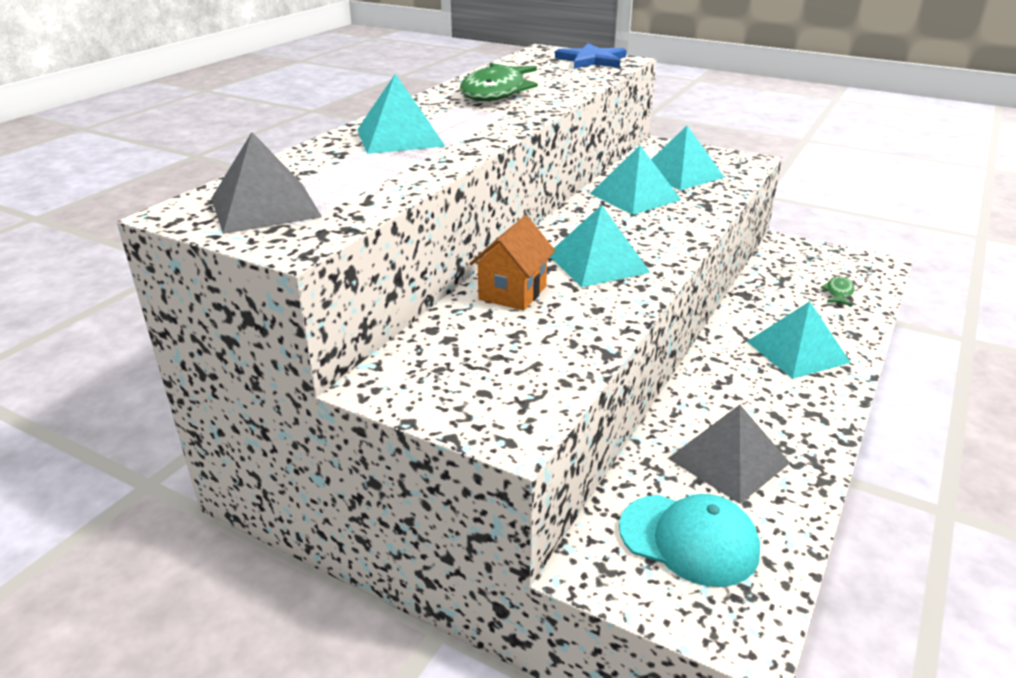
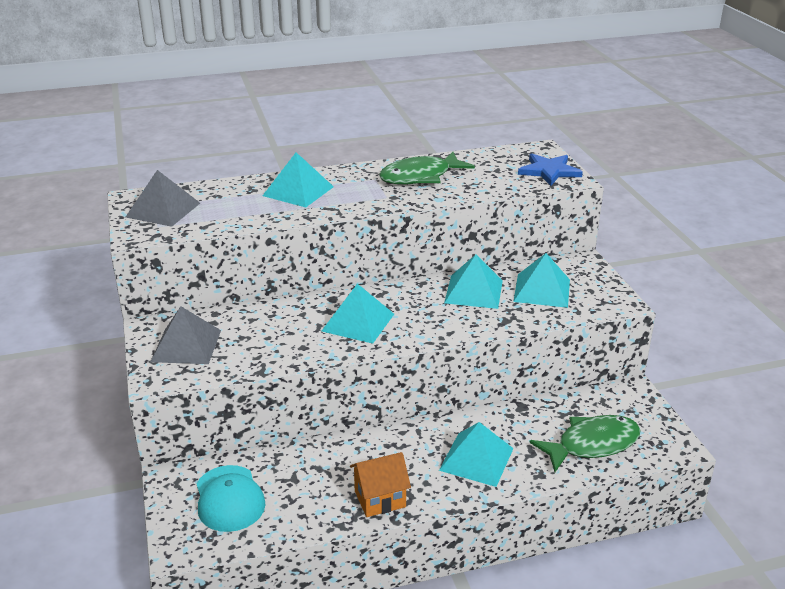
camera: 45 degrees right, 0 degrees up
orange house [469,215,555,311] -> orange house moved to [350,452,411,517]
grey pyramid [668,405,790,504] -> grey pyramid moved to [150,306,221,364]
green fish [820,276,855,306] -> green fish [530,415,640,472], size x2.20

